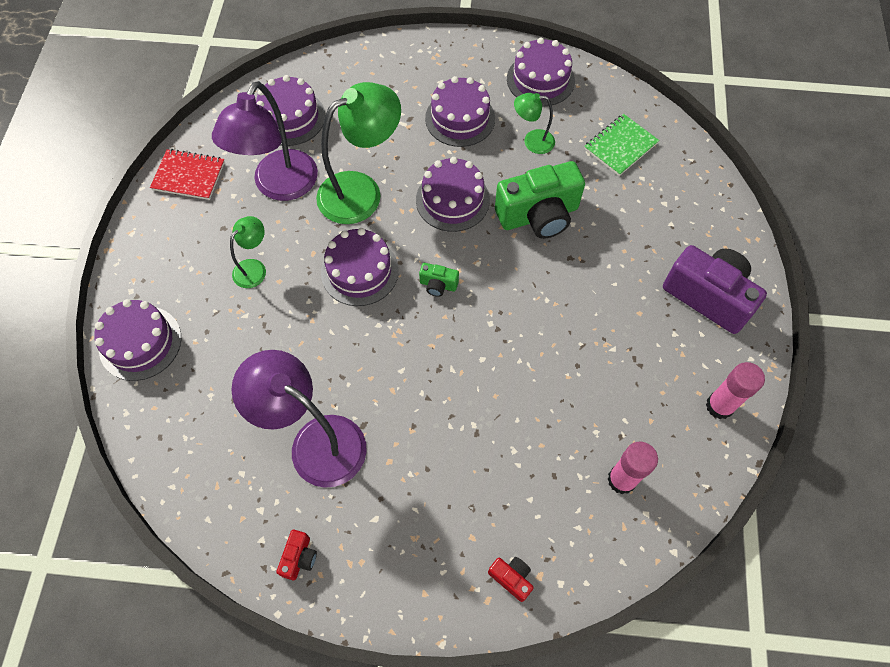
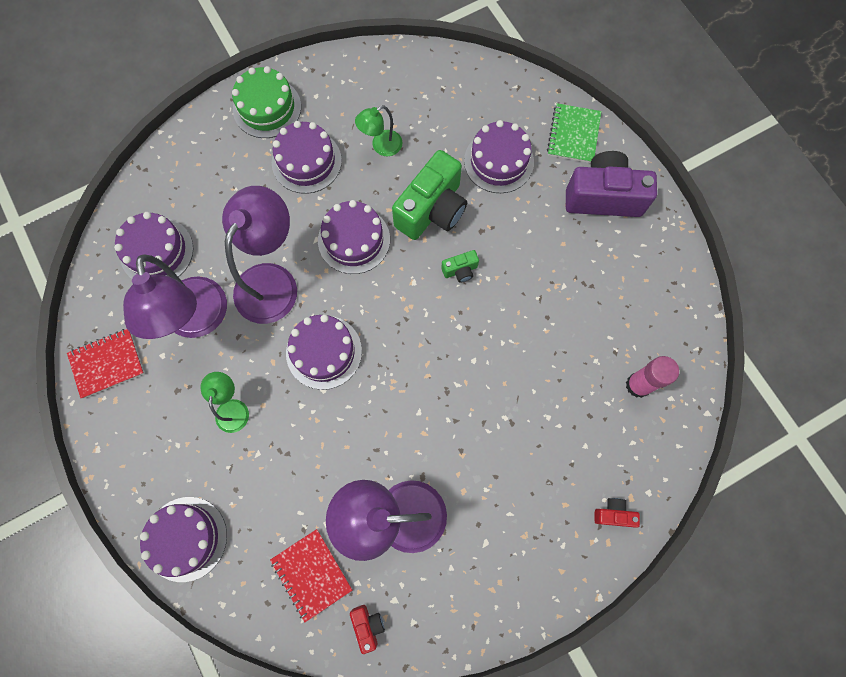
camera: 35 degrees left, 10 degrees up
red camera [276,530,317,580] -> red camera moved to [350,605,385,654]
green lamp [316,82,401,224] -> purple lamp [222,186,297,324]
green camera [419,263,459,297] -> green camera moved to [441,250,479,283]
purple cake [507,37,575,107] -> purple cake moved to [464,120,534,193]
green notebook [584,114,659,176] -> green notebook moved to [547,103,601,163]
pink glue stick [706,362,765,419] -> none
none -> green cake [232,66,301,138]
none -> red notebook [270,529,352,622]

